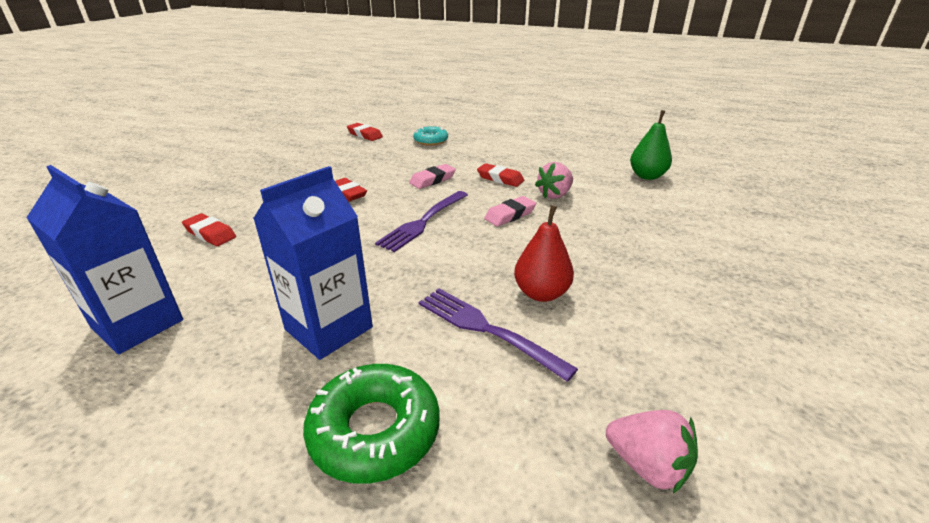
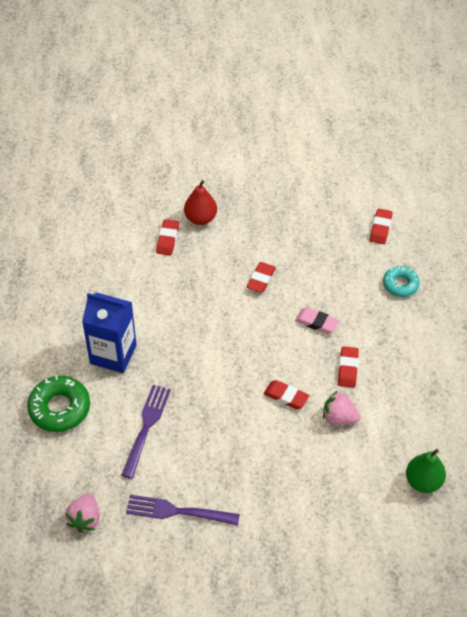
camera: 65 degrees right, 20 degrees up
blue carton [26,165,183,354] -> none
purple fork [375,191,468,252] -> purple fork moved to [126,495,240,525]
pink eraser [484,196,536,226] -> red eraser [264,380,310,409]
red pear [514,205,574,302] -> red pear moved to [184,180,217,225]

